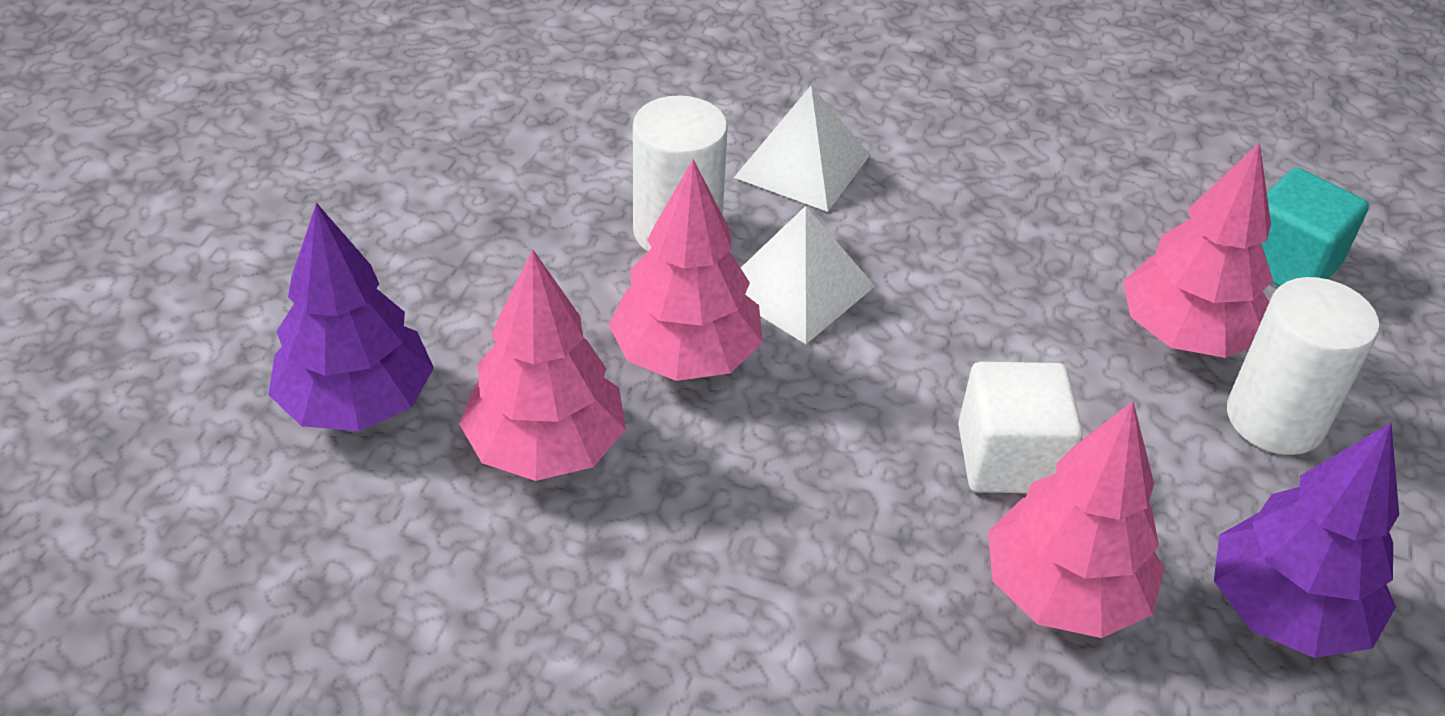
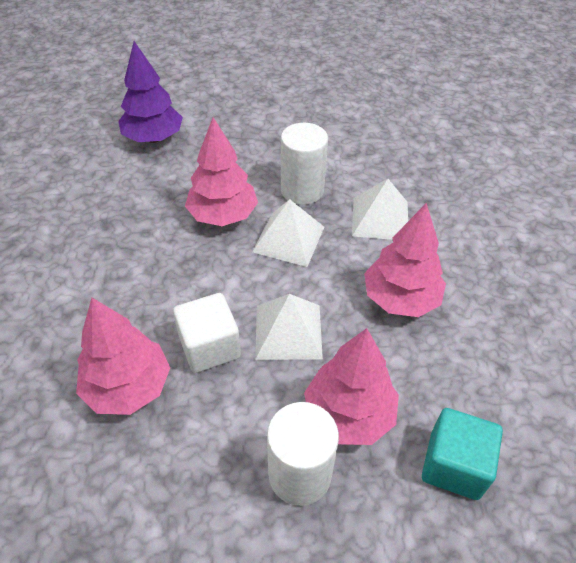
camera: 70 degrees right, 5 degrees up
pink tree [459,249,626,481] -> pink tree moved to [364,203,446,317]
purple tree [1214,423,1399,658] -> none
none -> white pyramid [255,294,323,360]

